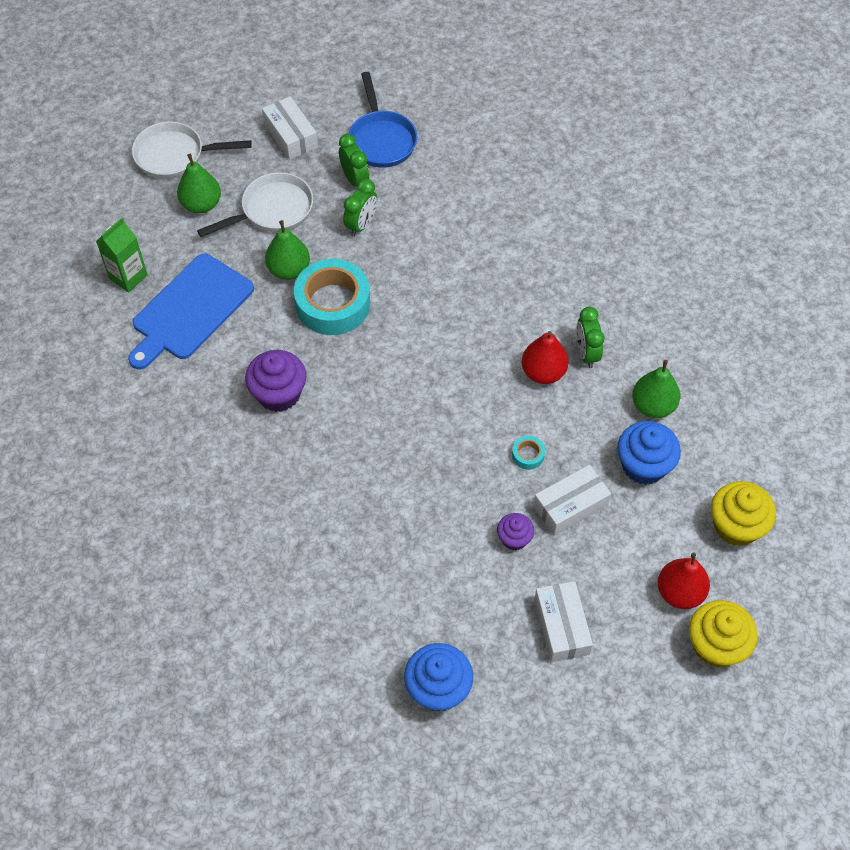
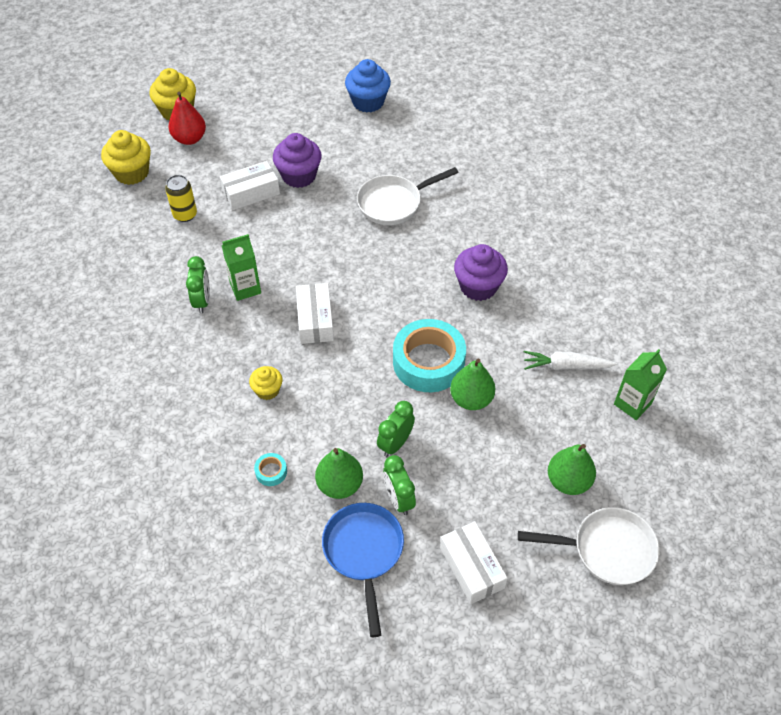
camera: 175 degrees left, 5 degrees down
blue cutting board [128,253,254,369] -> white carrot [524,351,617,370]
white pan [197,172,313,237] -> white pan moved to [357,167,459,225]
purple cupcake [497,513,534,551] -> purple cupcake [273,133,322,188], size x1.73
turquoise tape [512,436,545,470] -> turquoise tape moved to [254,453,287,486]
red pear [522,331,569,384] -> green carton [222,234,261,301]
white box [534,581,593,662] -> white box moved to [296,283,334,344]
blue cupcake [617,421,681,485] -> yellow can [165,175,197,222]
green pear [632,360,680,418] -> green pear moved to [315,448,363,499]
none -> yellow cupcake [249,366,282,400]

